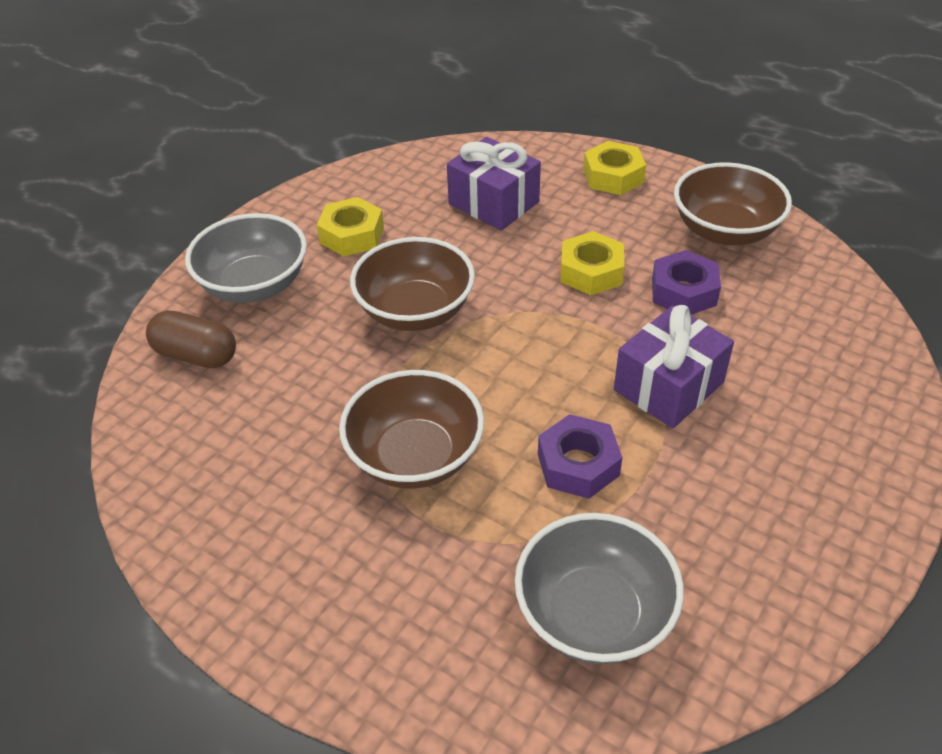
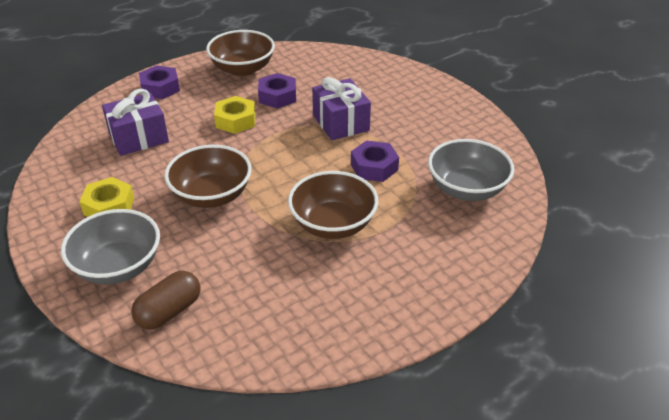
camera: 70 degrees left, 5 degrees down
yellow nut [583,141,646,195] -> purple nut [139,65,180,99]

